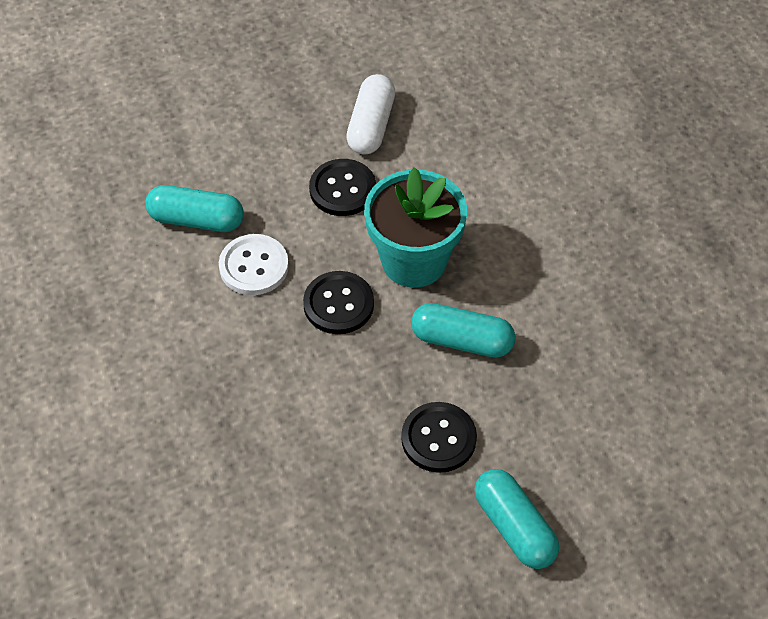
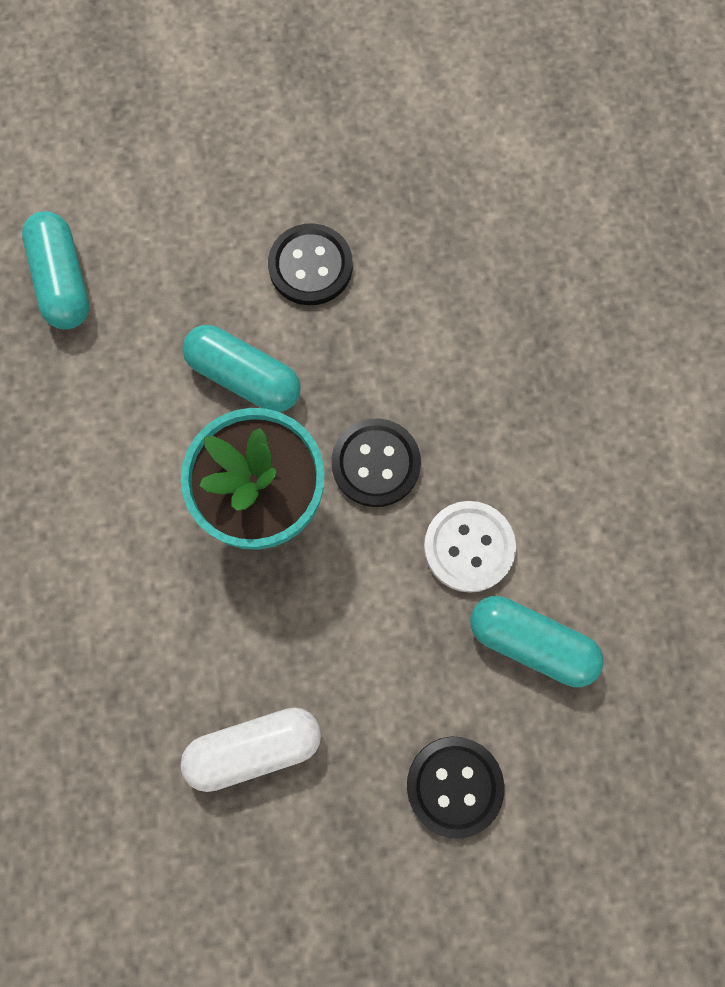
camera: 165 degrees left, 20 degrees up
black button [309,159,376,216] -> black button moved to [407,737,504,839]
white capsule [346,74,395,155] -> white capsule turned 45 degrees clockwise [181,707,321,792]
turquoise capsule [475,469,559,569] -> turquoise capsule moved to [22,211,89,329]

